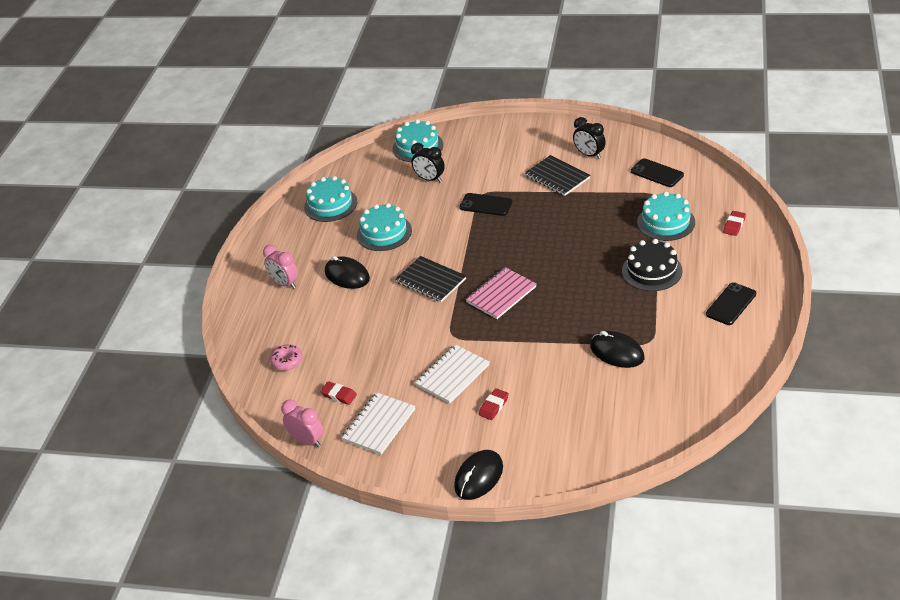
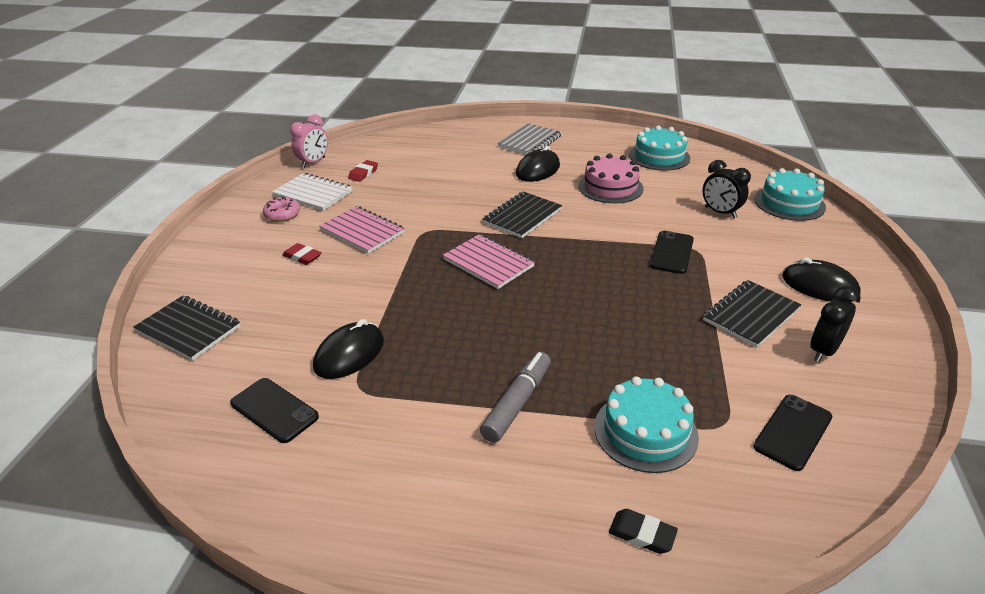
camera: 85 degrees right, 5 degrees down
pink clock [263,245,298,289] -> grey notebook [497,123,562,155]
pink donut [270,344,303,371] -> pink donut moved to [263,197,300,222]
turquoise cake [357,203,412,251] -> pink cake [578,153,644,203]
black clock [411,143,445,182] -> black clock turned 75 degrees counterclockwise [703,160,751,218]
white notebook [415,345,489,404] -> pink notebook [319,206,405,254]
black mouse [454,450,503,500] -> black mouse moved to [782,257,860,302]
black cake [622,239,683,291] -> grey marker [480,352,551,443]
black phone [706,282,756,325] -> black phone moved to [230,378,319,443]
red eraser [723,211,746,236] -> black eraser [609,509,678,554]
none -> black notebook [133,296,240,360]

